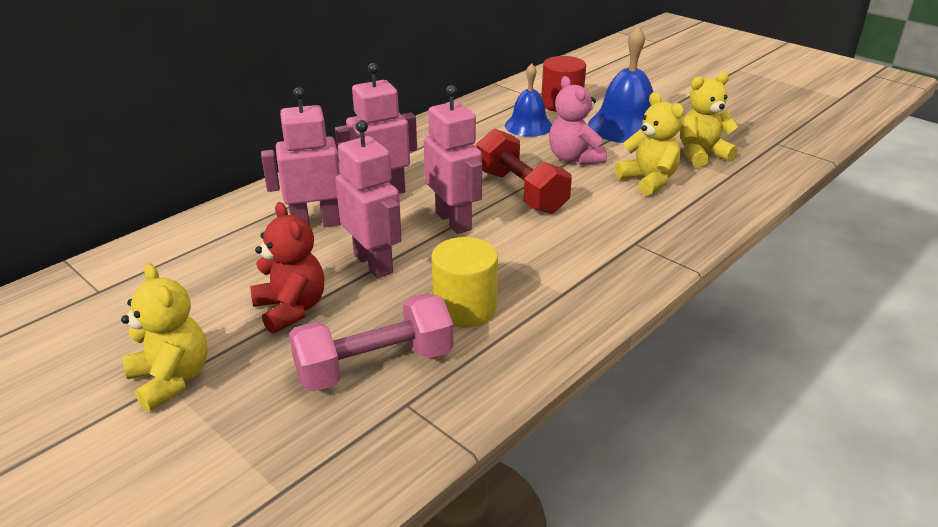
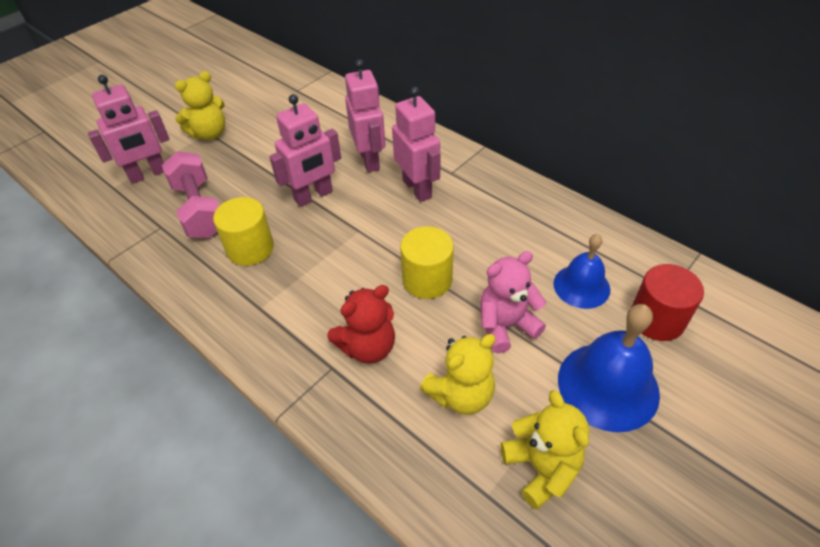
camera: 90 degrees right, 15 degrees up
red teddy bear [250,202,324,334] -> red teddy bear moved to [327,285,395,364]
pink robot [424,85,482,234] -> pink robot moved to [88,75,170,184]
red dumbbell [476,128,572,214] -> yellow cylinder [400,227,454,299]

